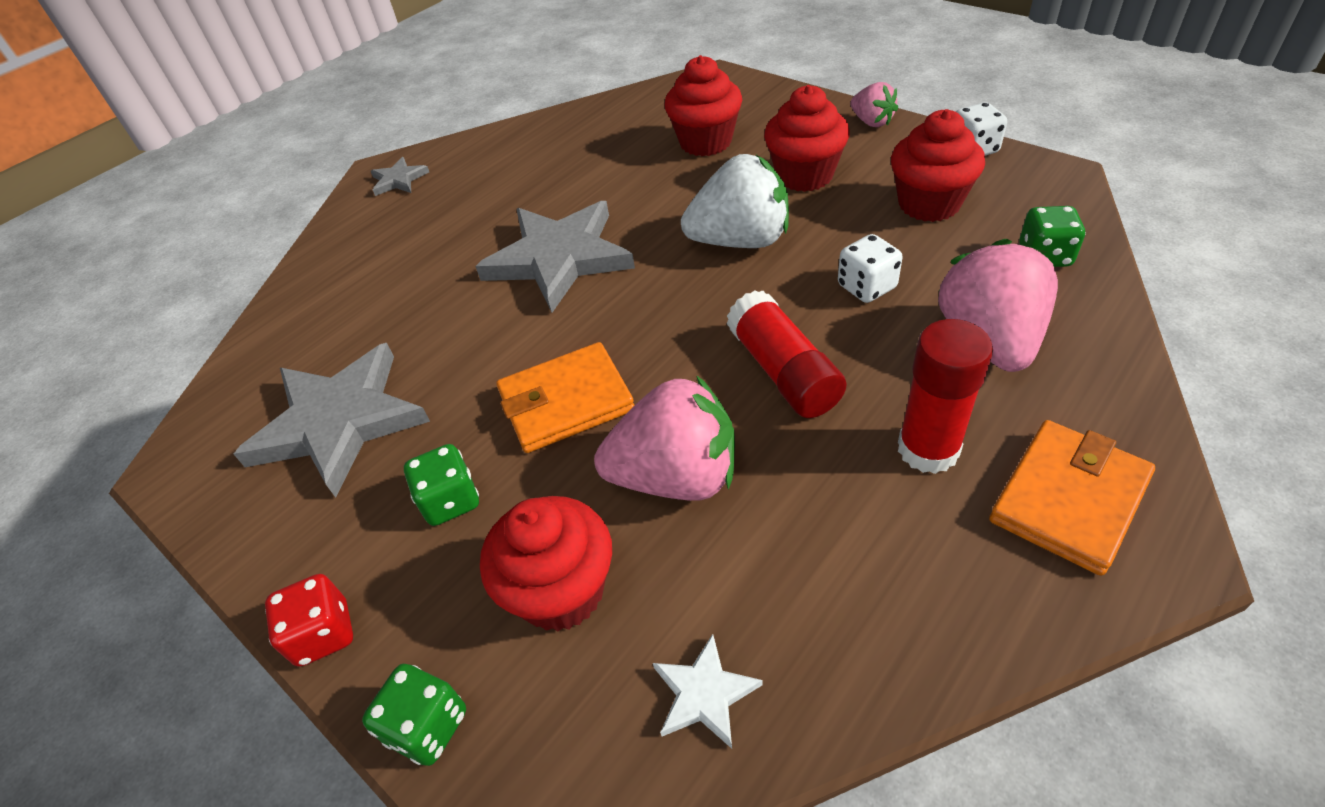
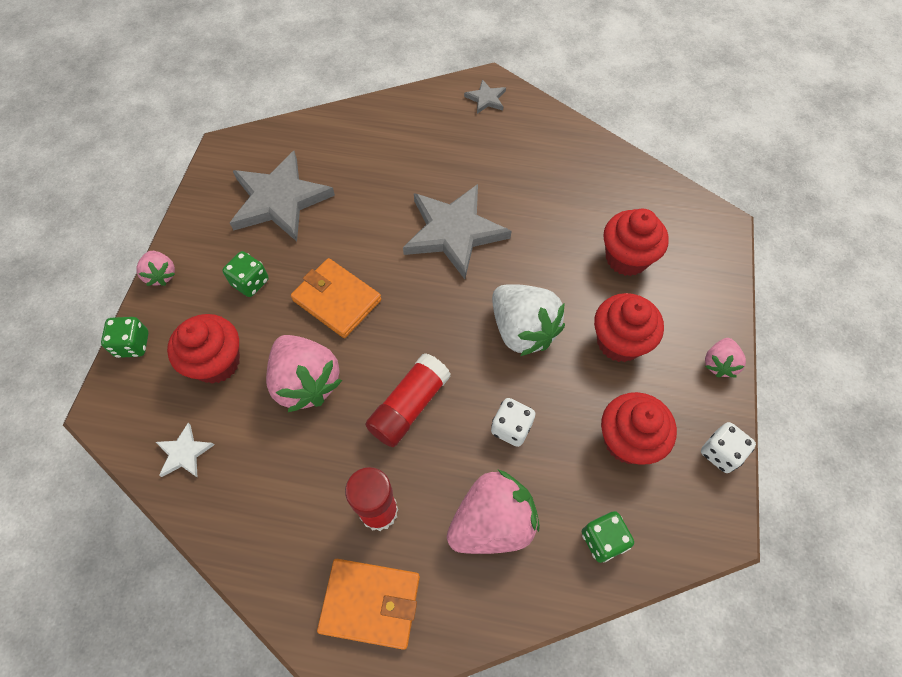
camera: 55 degrees right, 15 degrees up
red dice [265,574,353,667] -> pink strawberry [137,251,175,286]

